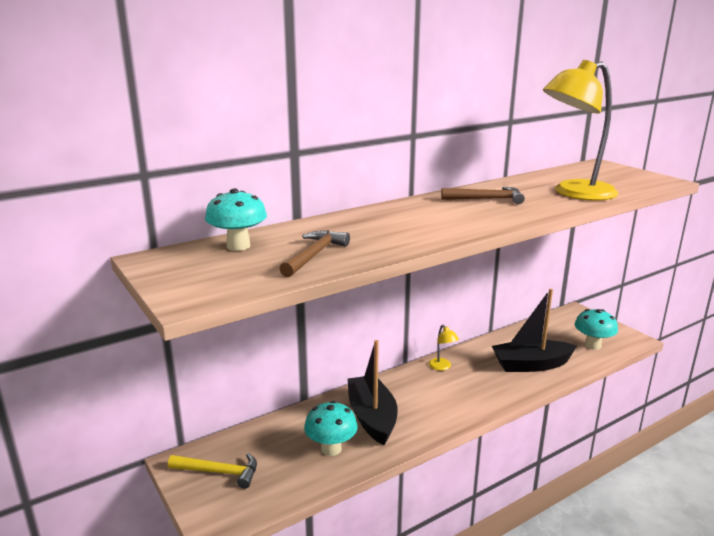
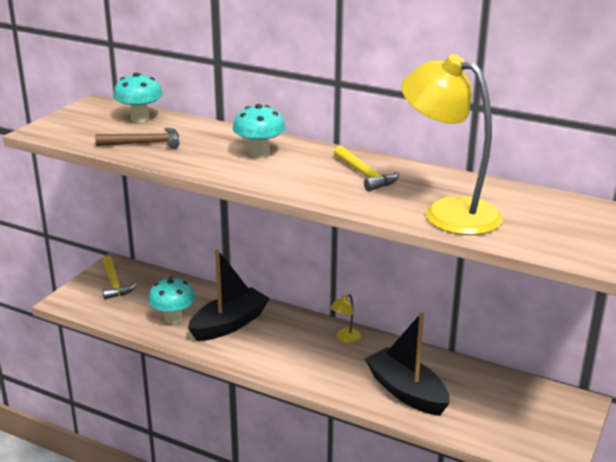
camera: 60 degrees right, 5 degrees up
brown hammer [441,187,525,204] -> yellow hammer [334,146,399,191]
turquoise mushroom [574,309,618,350] -> turquoise mushroom moved to [233,104,286,158]

